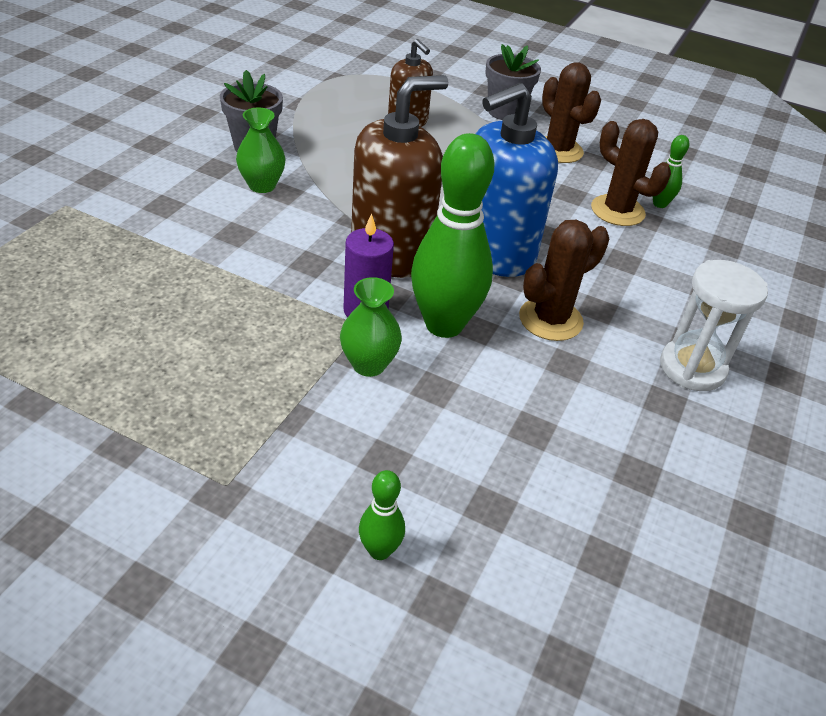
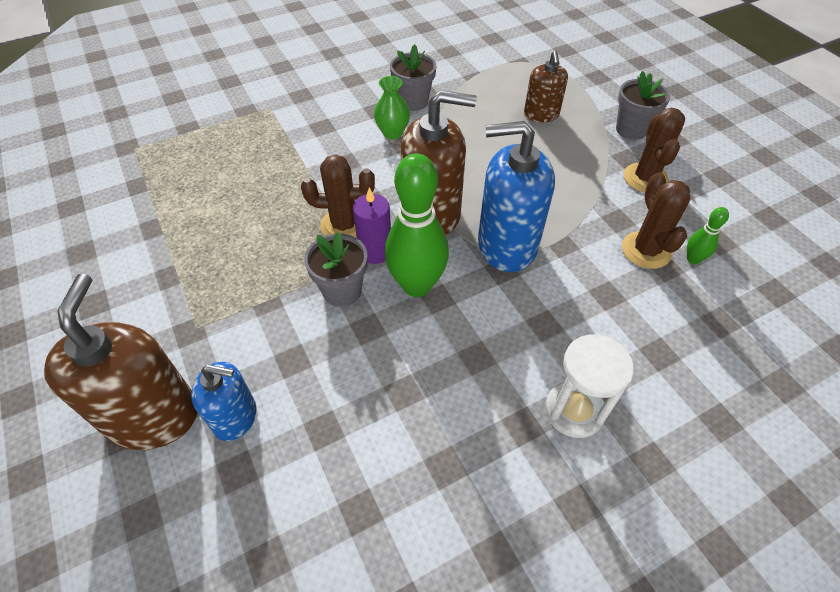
camera: 40 degrees right, 10 degrees up
green vase [340,277,402,377] -> grey flower pot [304,232,368,307]
green bowling pin [359,470,405,560] -> blue soap dispenser [191,362,257,441]
brown cactus [519,220,609,341] -> brown cactus moved to [301,154,375,238]
none -> brown soap dispenser [44,273,198,450]

